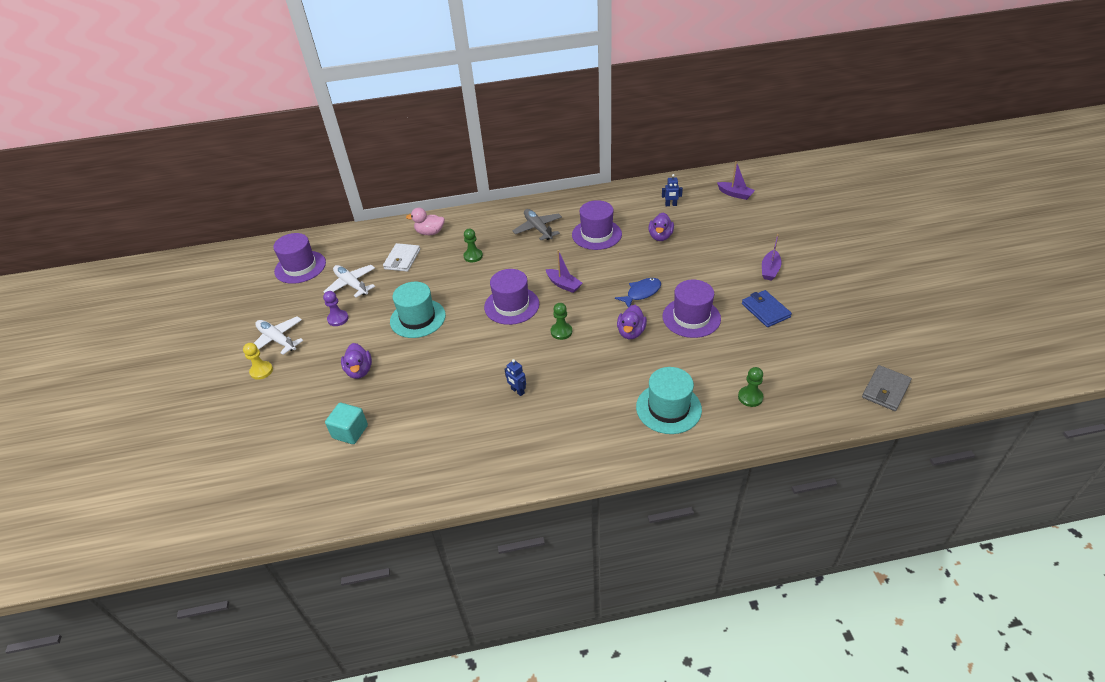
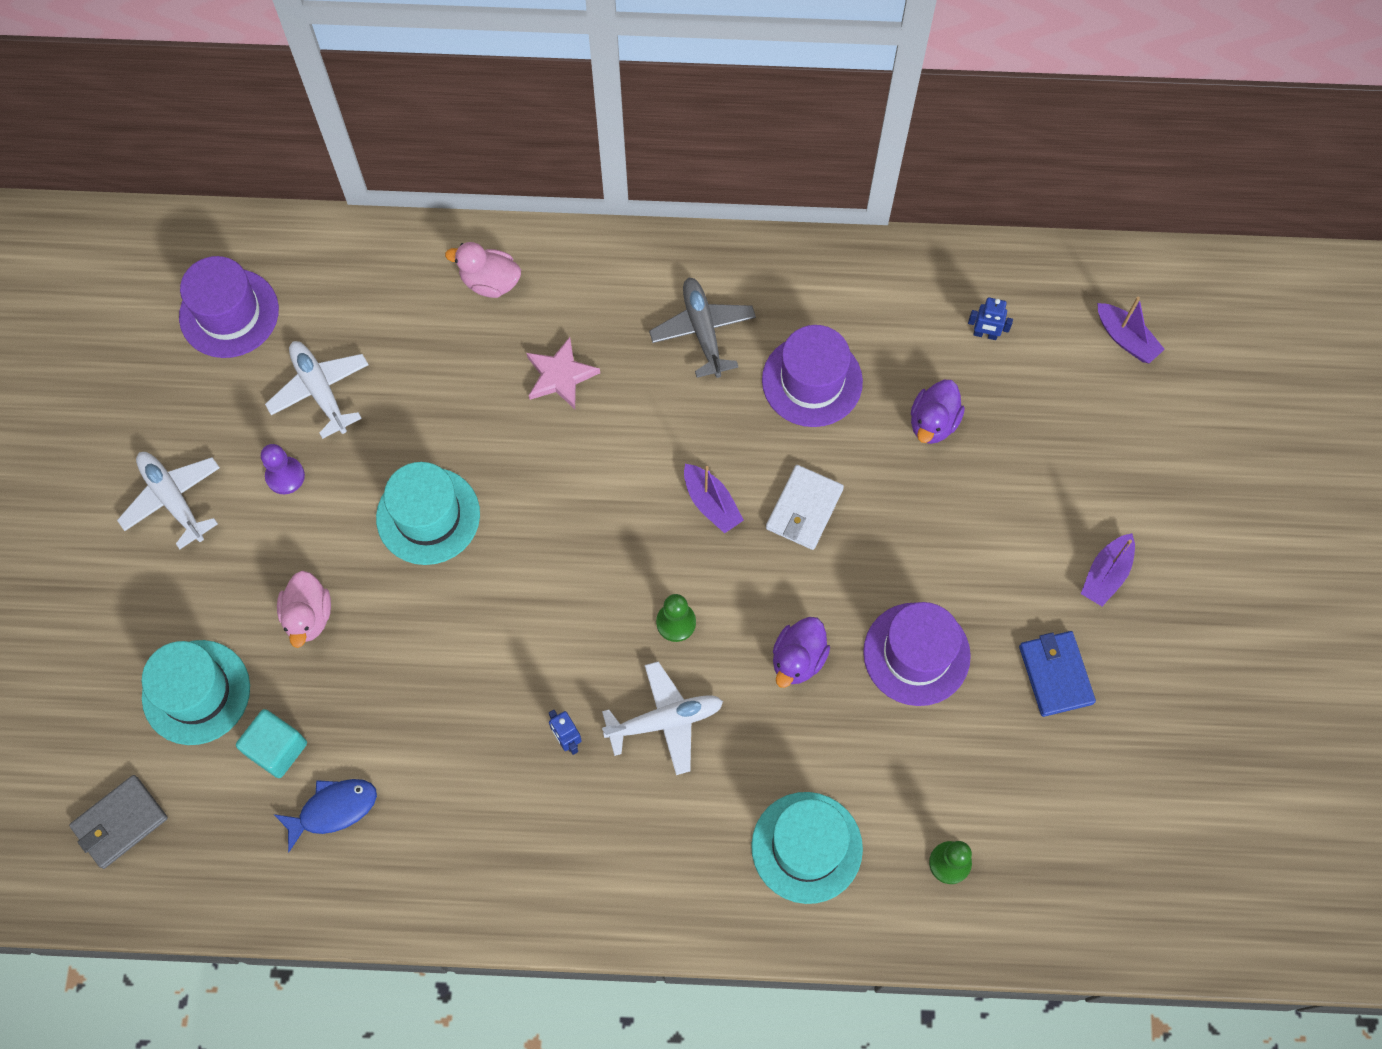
camera: 10 degrees right, 25 degrees up
yellow pawn [243,343,273,380] -> none
purple duck [341,343,372,379] -> pink duck [277,570,331,648]
white wallet [383,243,420,272] -> white wallet moved to [766,465,844,550]
green pawn [463,229,483,262] -> pink star [526,337,600,409]
purple hat [484,269,539,325] -> none
blue fish [615,278,661,308] -> blue fish moved to [274,779,377,852]
grey wallet [862,365,912,411] -> grey wallet moved to [69,775,168,869]
none -> turquoise hat [142,640,250,745]
none -> white plane [602,661,723,775]

